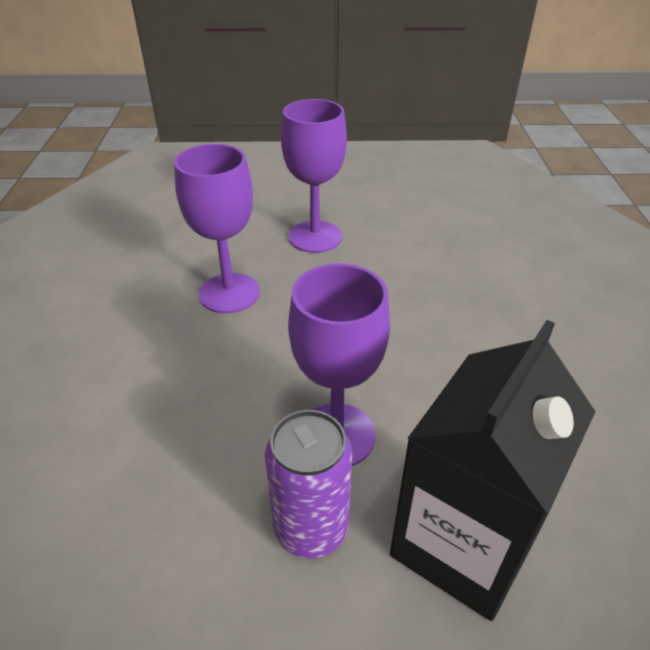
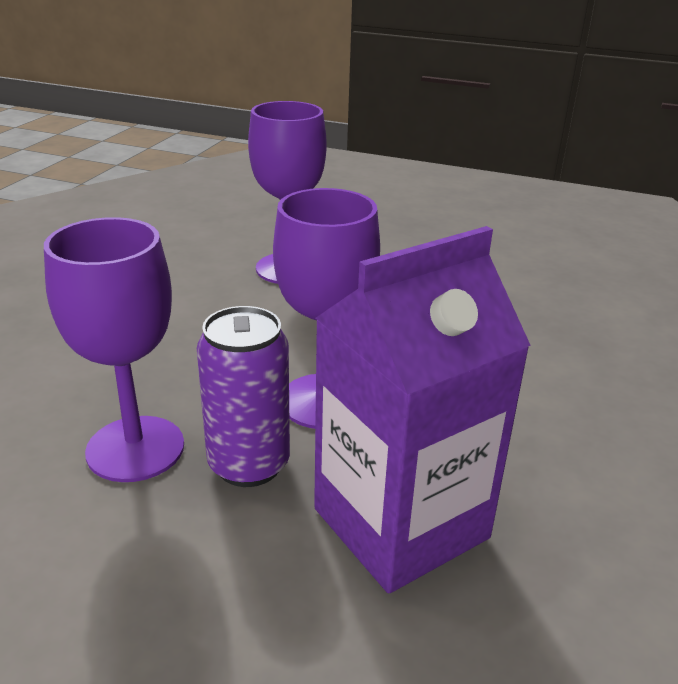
camera: 20 degrees right, 10 degrees down
purple goblet [281,99,347,253] -> purple goblet moved to [44,217,184,482]
black carton [390,320,596,621] -> purple carton [314,226,531,593]

